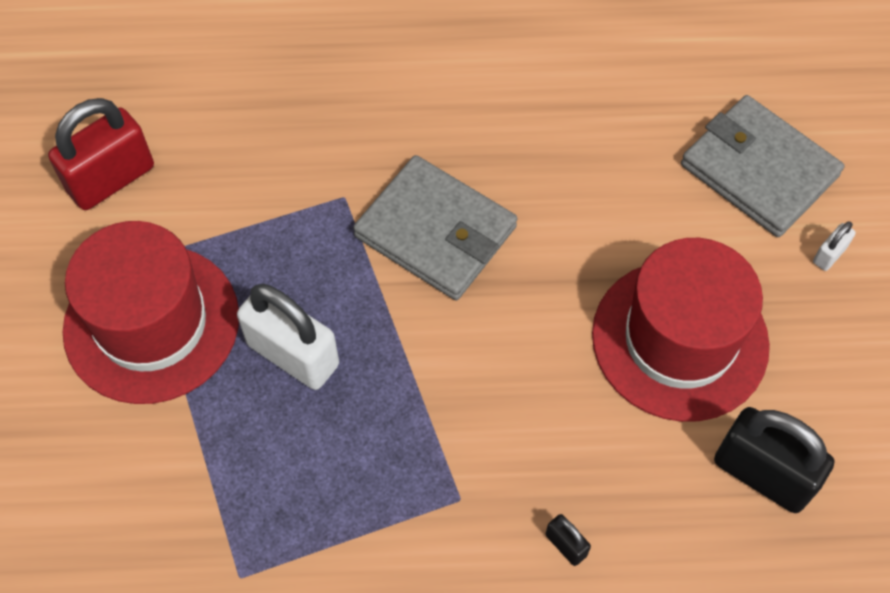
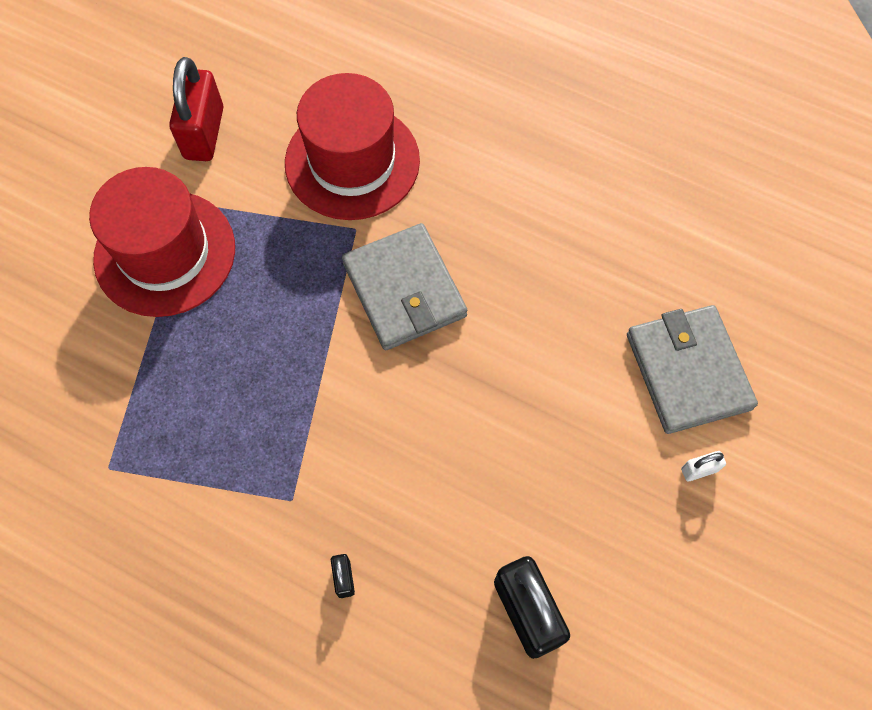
camera: 30 degrees right, 5 degrees up
red padlock [48,98,154,210] -> red padlock turned 75 degrees counterclockwise [169,57,223,161]
white padlock [237,283,339,390] -> none
red hat [592,238,770,422] -> red hat moved to [285,73,420,220]

